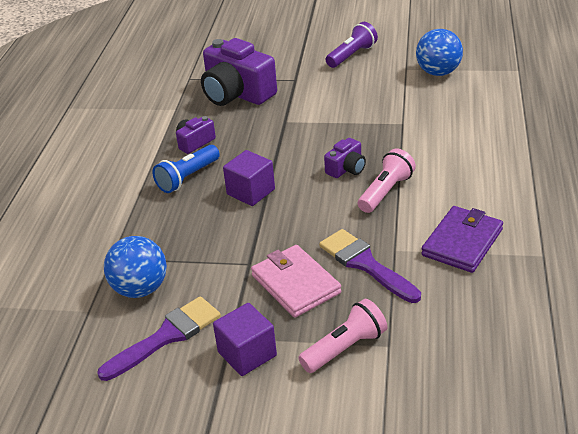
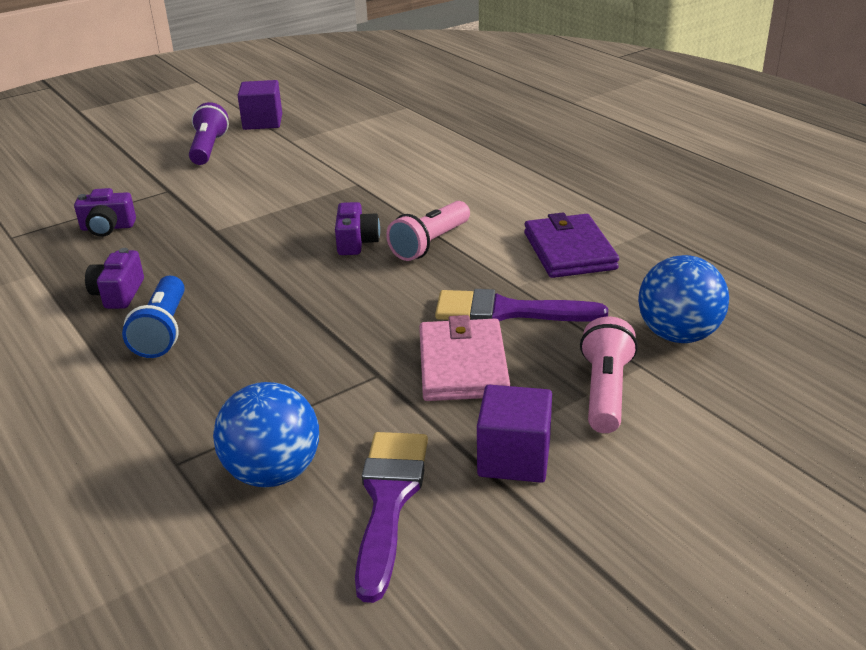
camera: 45 degrees left, 5 degrees down
purple camera [201,38,277,106] -> purple camera [74,188,136,237], size x0.48
purple cube [223,150,275,206] -> purple cube moved to [238,80,282,130]
pink wallet [251,245,341,318] -> pink wallet turned 75 degrees clockwise [419,315,510,401]
pink flashlight [358,149,416,213] -> pink flashlight turned 135 degrees counterclockwise [386,201,470,261]
blue ball [416,29,463,76] -> blue ball moved to [638,255,729,343]

